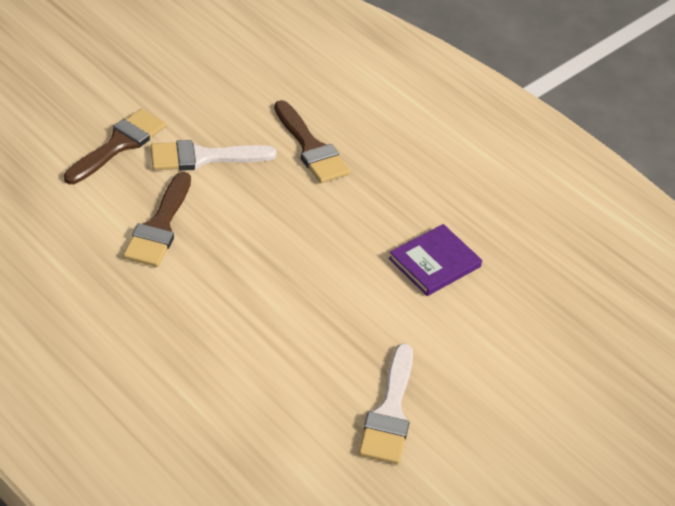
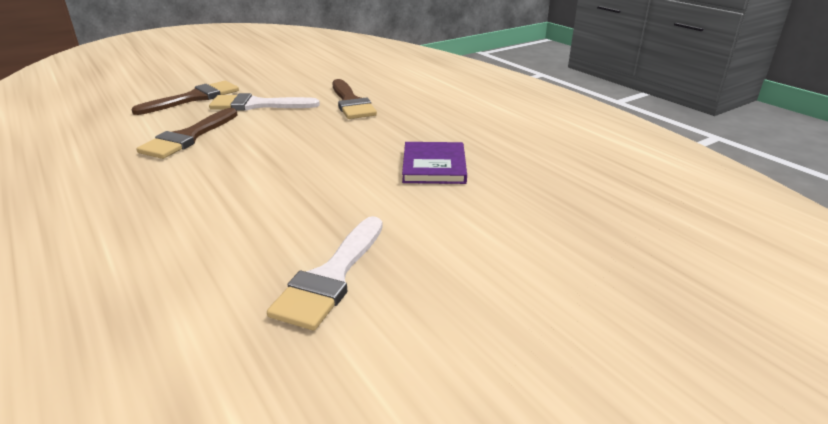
camera: 15 degrees right, 15 degrees down
purple book [389,224,482,296] -> purple book turned 60 degrees counterclockwise [402,142,467,184]

